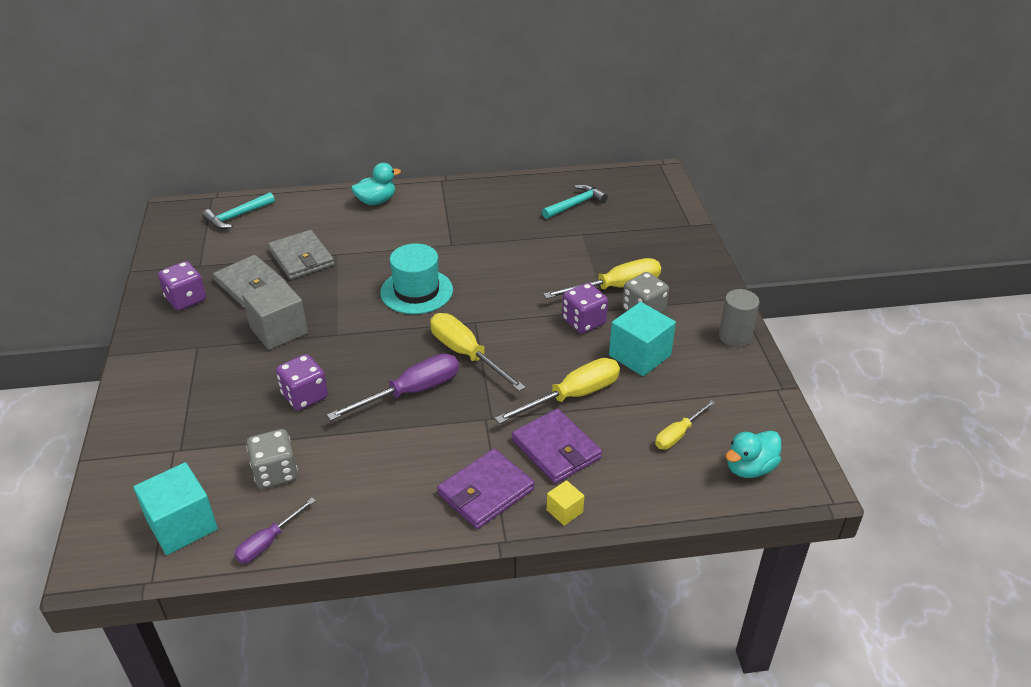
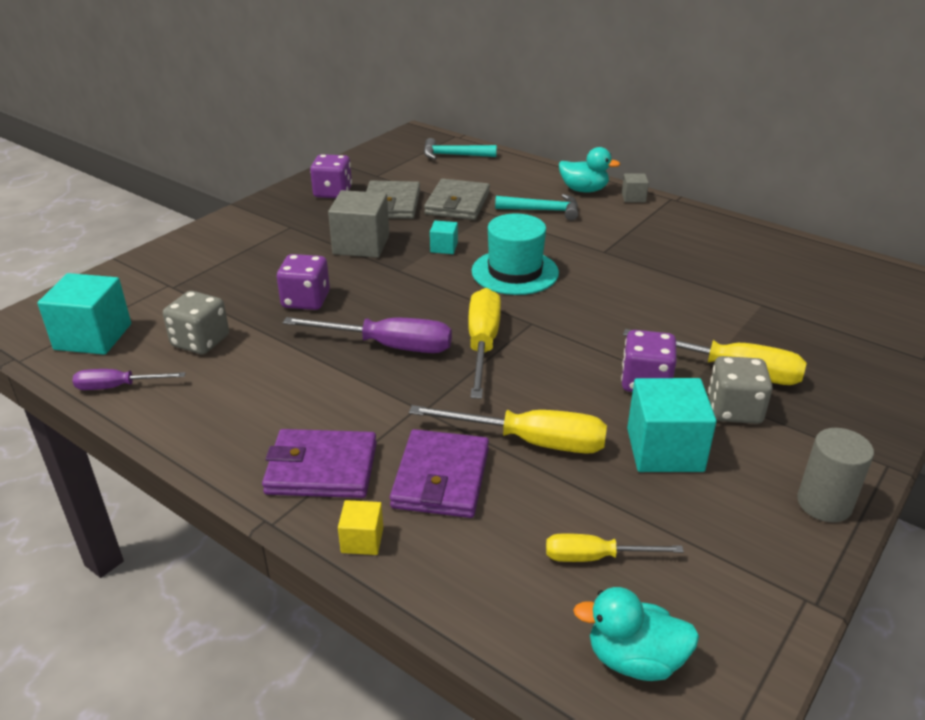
camera: 45 degrees right, 5 degrees down
turquoise hammer [542,184,608,219] -> turquoise hammer moved to [495,194,578,221]
none -> turquoise cube [430,221,458,254]
none -> grey cube [622,173,649,202]

